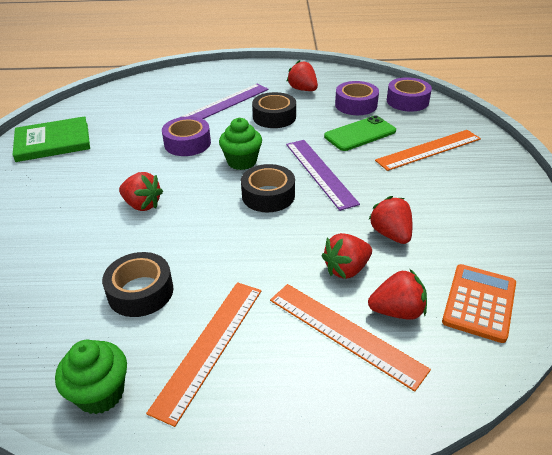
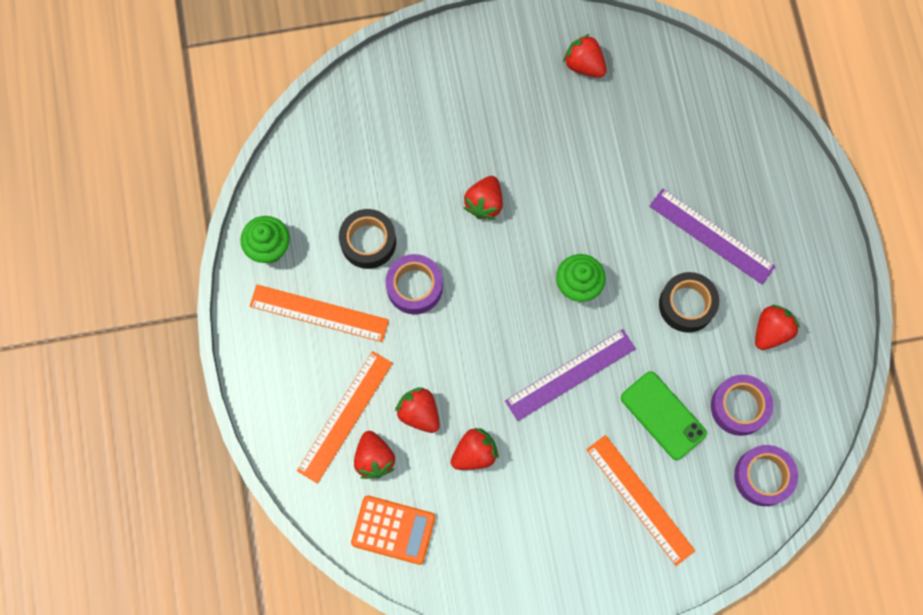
camera: 80 degrees right, 35 degrees up
green book [13,116,90,162] -> red strawberry [563,34,607,78]
purple tape [162,117,211,156] -> purple tape moved to [386,254,443,314]
black tape [241,164,295,212] -> none

